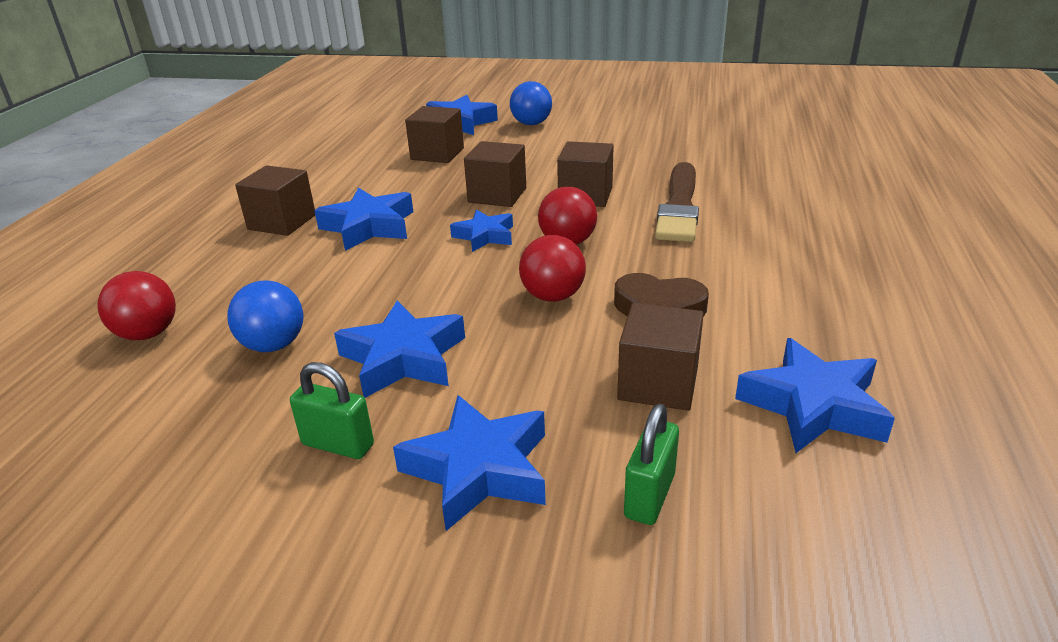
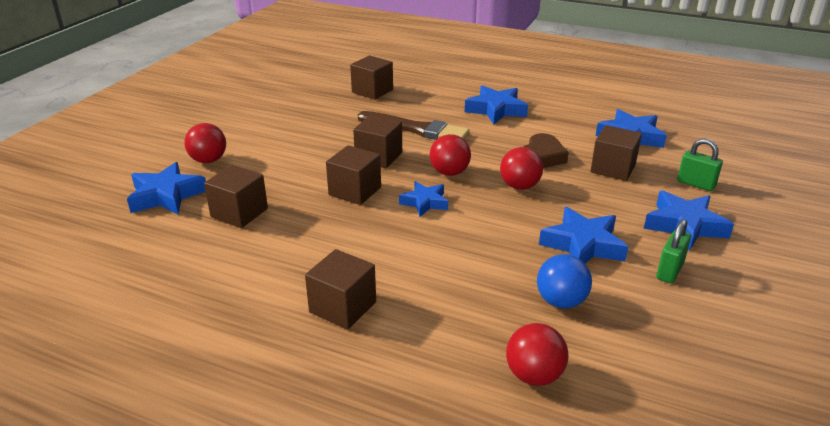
camera: 80 degrees left, 0 degrees up
blue star [314,188,413,251] -> blue star moved to [465,85,528,124]
blue ball [510,81,552,125] -> red ball [184,123,226,163]
none -> brown cube [350,55,393,100]

